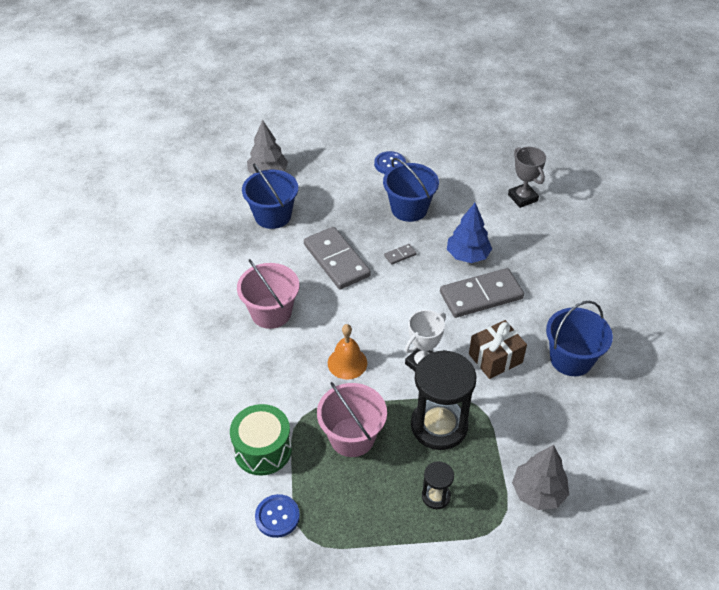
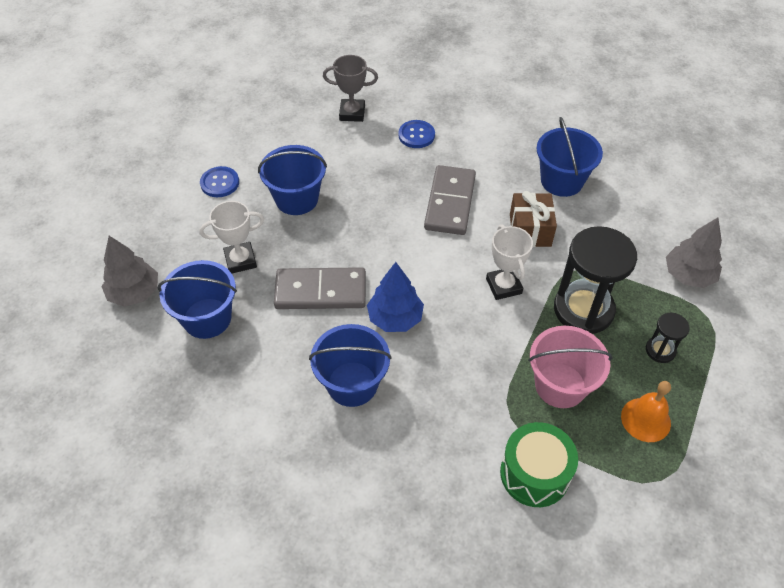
camera: 60 degrees left, 5 degrees up
pink bucket [237,259,299,329] -> blue bucket [309,324,392,407]
blue button [255,494,300,538] -> blue button moved to [398,120,435,148]
orange bell [328,324,367,380] -> orange bell moved to [621,381,671,442]
grey domino [384,244,416,265] -> none
blue tree [447,203,492,263] -> blue tree moved to [367,262,424,332]
none -> white trophy [199,201,264,273]

